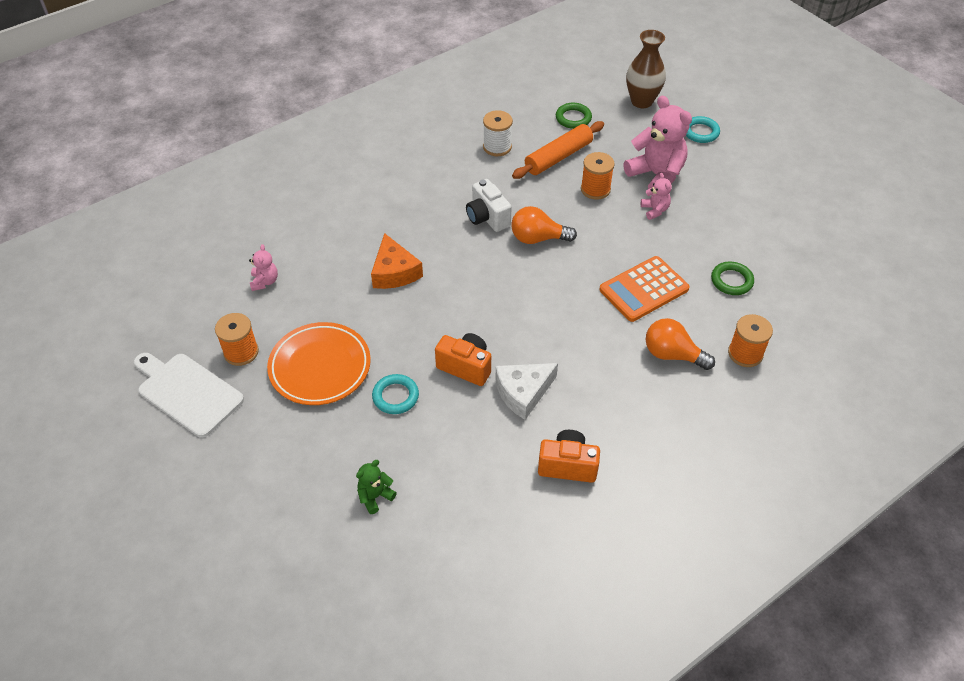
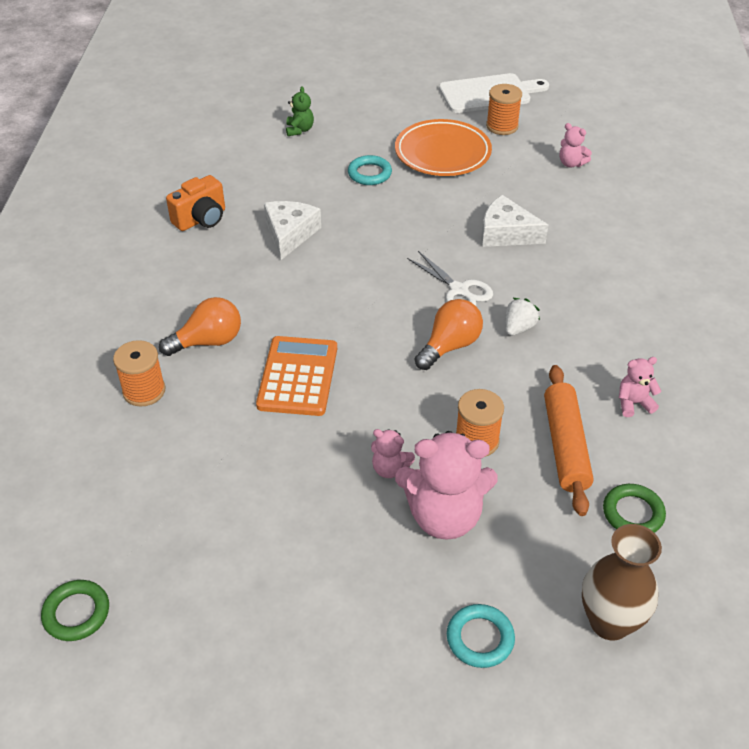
camera: 130 degrees right, 5 degrees down
orange cheese [371,233,423,289] -> white cheese [482,195,548,247]
orange camera [435,333,491,386] -> none
white camera [466,179,512,232] -> white strawberry [505,298,540,336]
white spool [483,110,513,156] -> pink teddy bear [619,357,661,417]
green ring [711,262,754,295] -> green ring moved to [41,580,109,641]
none -> white scissors [407,251,493,306]

